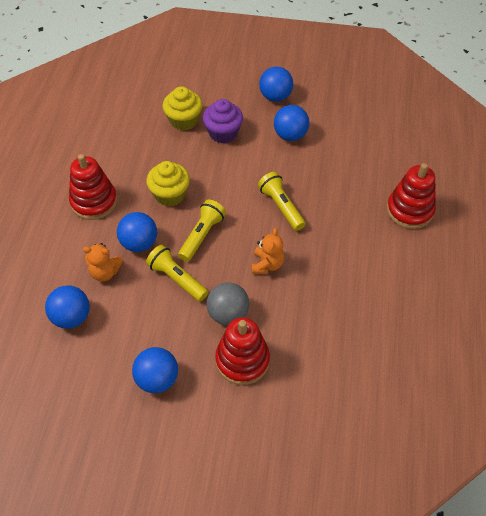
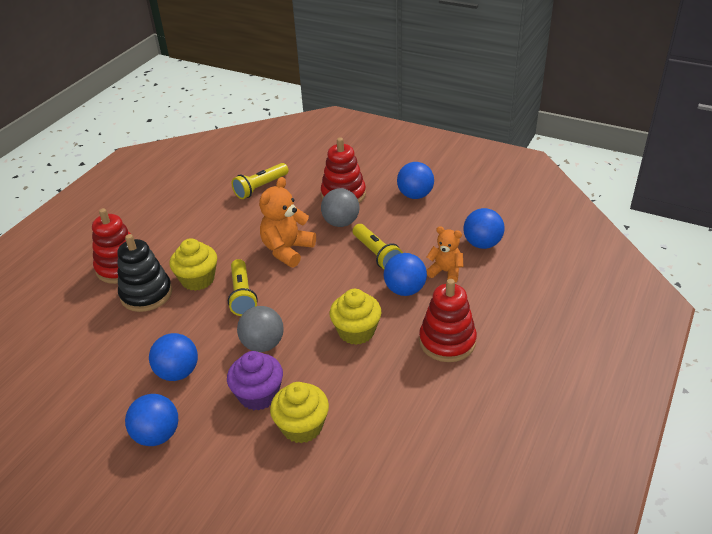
camera: 160 degrees left, 15 degrees down
yellow flashlight [178,200,226,262] -> yellow flashlight moved to [232,163,289,199]
orange teddy bear [251,228,284,274] -> orange teddy bear [259,177,316,267], size x1.57
none -> black stacking toy [117,234,172,312]
none -> yellow cupcake [169,238,217,291]
none -> grey ball [237,306,284,352]

